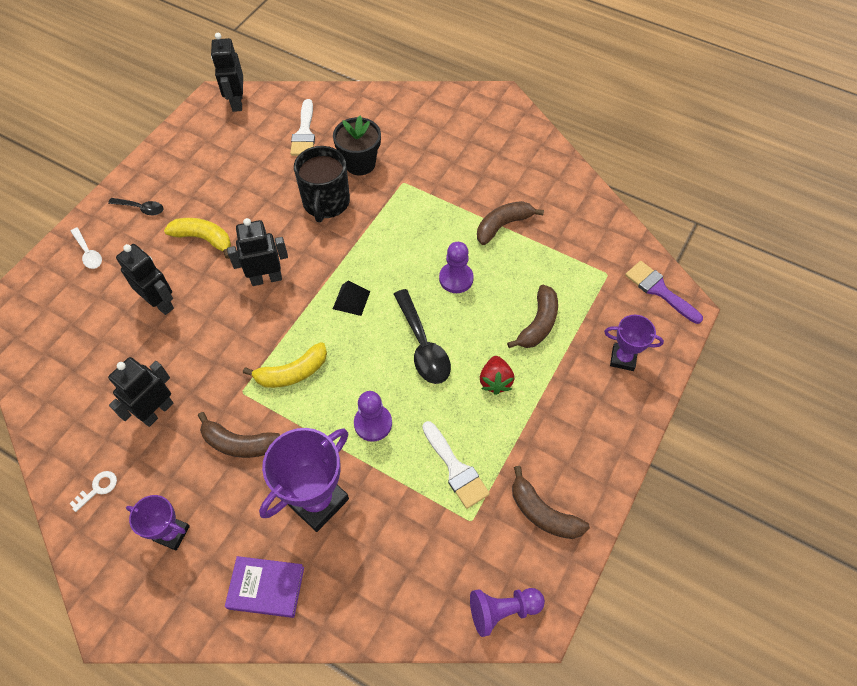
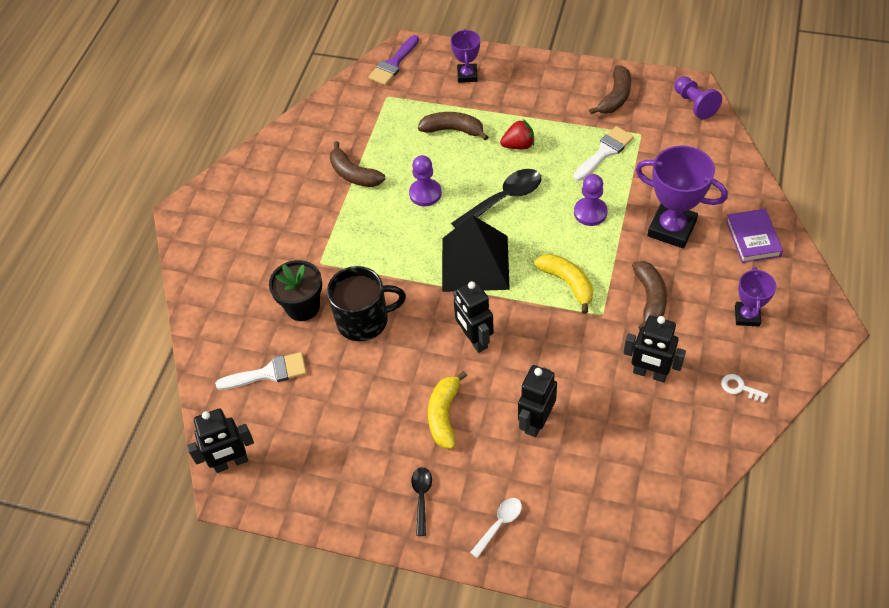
camera: 100 degrees left, 5 degrees down
black pyramid [333,281,370,316] -> black pyramid [442,215,510,292], size x2.25

